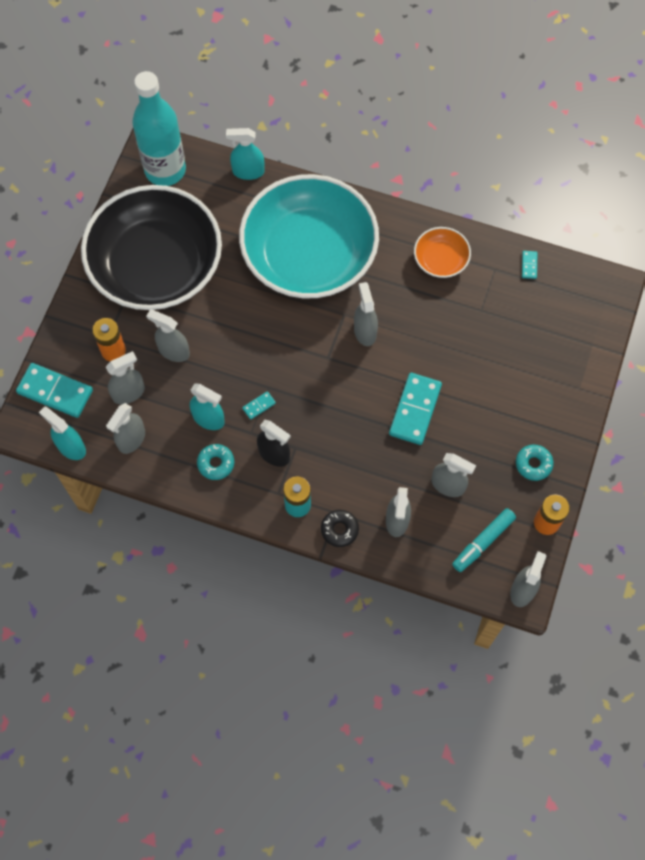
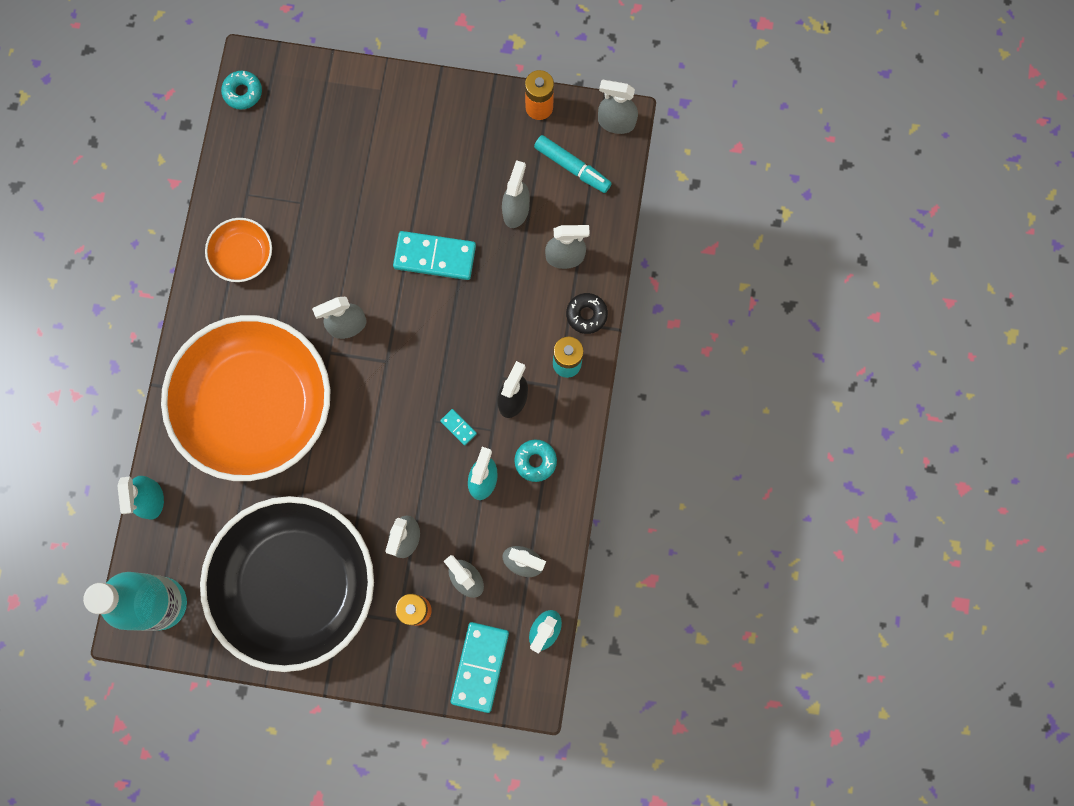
camera: 100 degrees left, 10 degrees up
turquoise bowl [239,174,379,298] -> orange bowl [161,315,331,481]
turquoise donut [516,445,554,481] -> turquoise donut moved to [221,71,262,110]
turquoise domino [522,251,537,279] -> none

